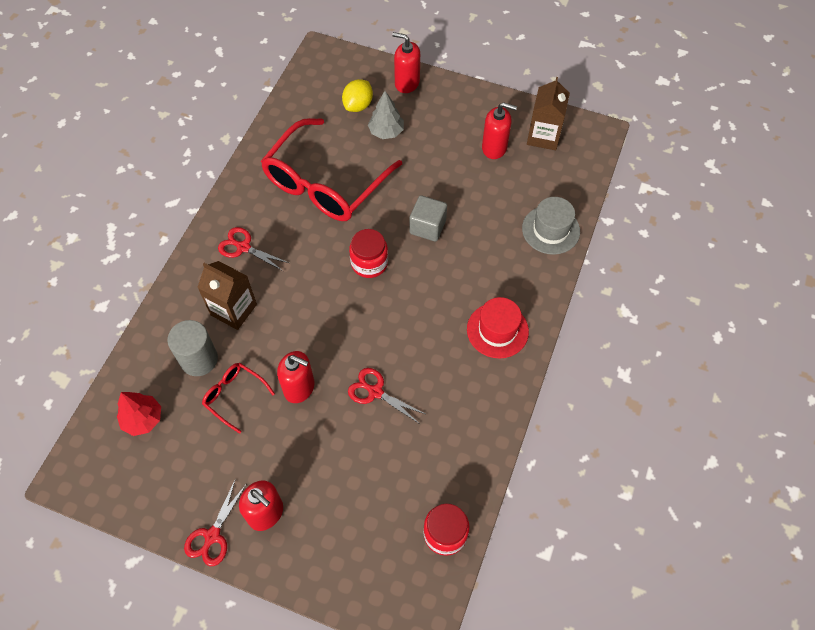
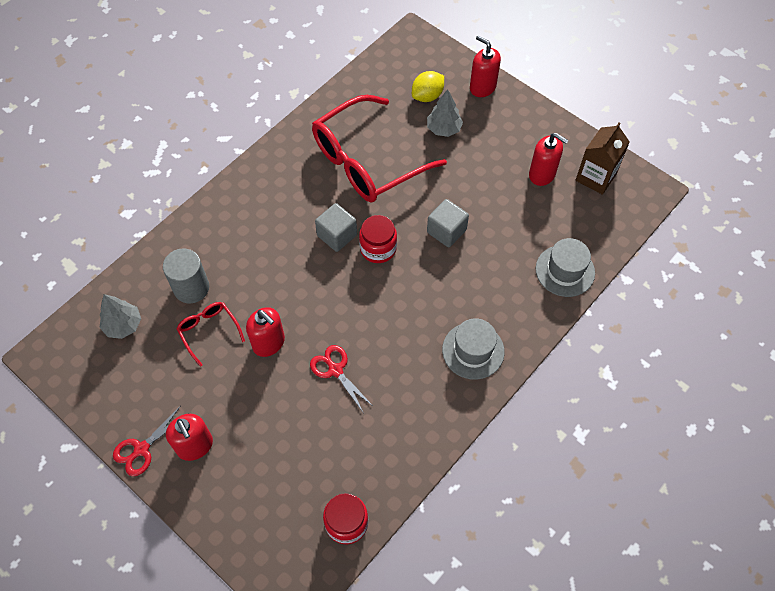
camera: 20 degrees right, 0 degrees up
red tree [117,392,161,436] -> grey tree [99,294,141,339]
brown carton [197,261,257,330] -> none
red scissors [218,227,289,271] -> none
red hat [467,297,529,358] -> grey hat [442,318,505,380]
none -> grey cube [315,203,357,252]

